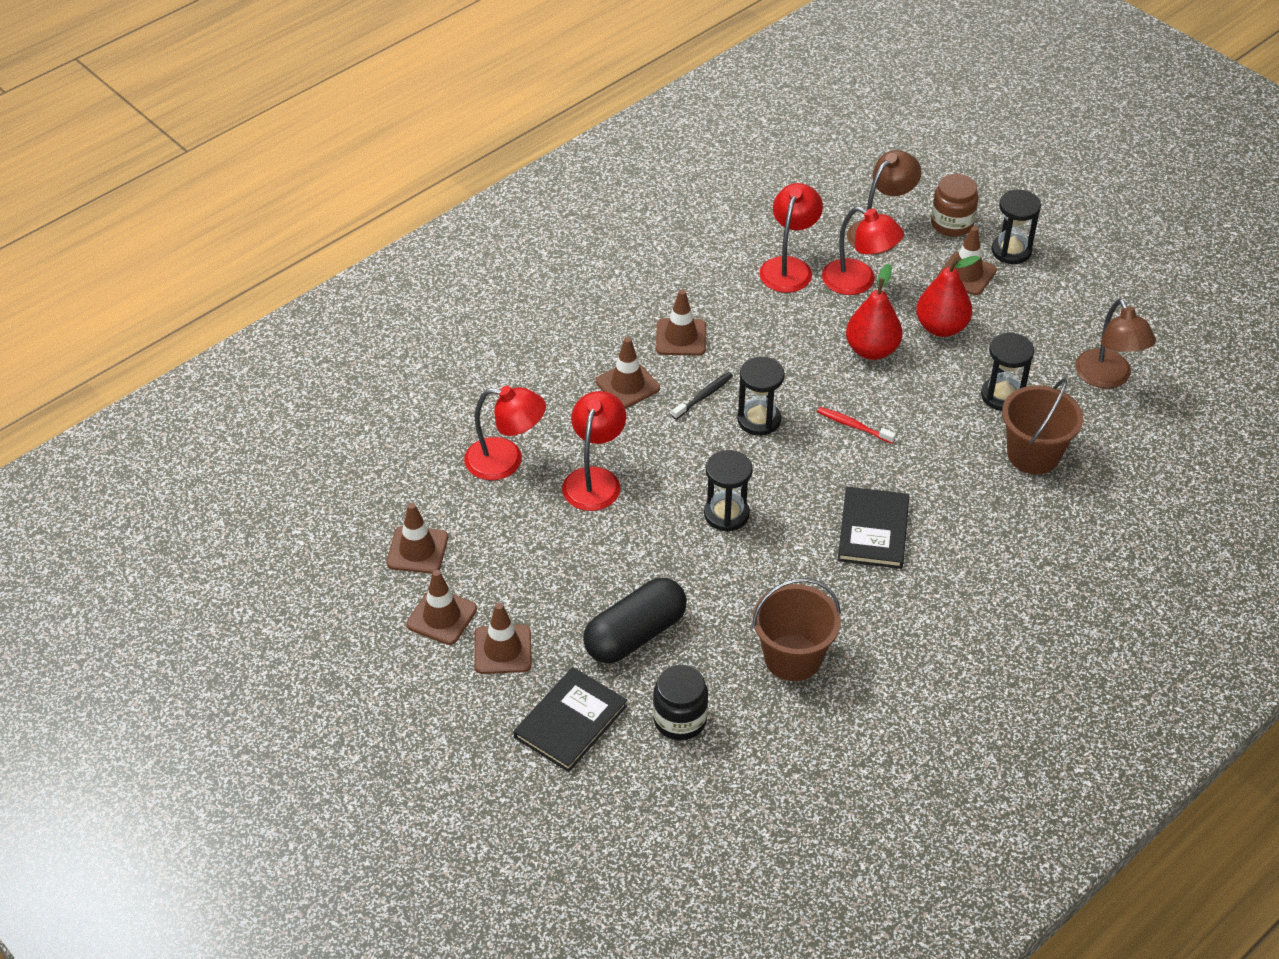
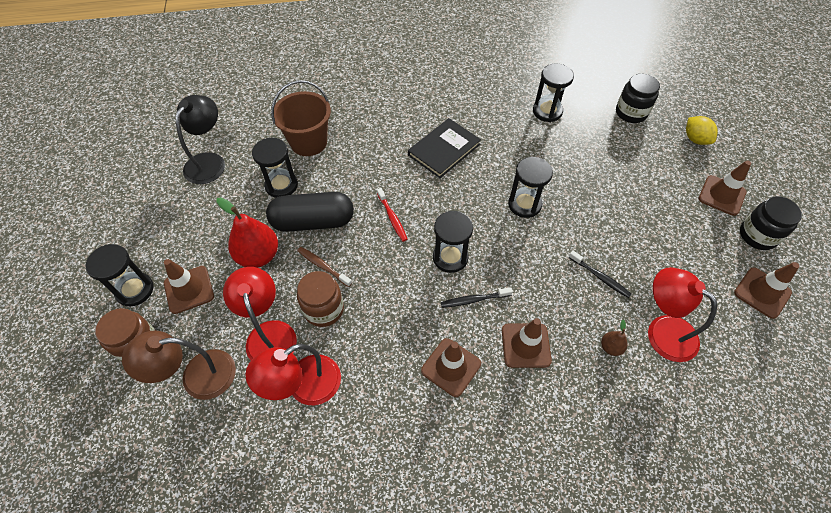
camera: 145 degrees left, 10 degrees up
brown traffic cone [407,570,477,645] -> black jar [740,196,802,250]
black book [513,667,627,772] -> yellow lemon [686,116,717,145]
red lamp [562,391,626,511] -> black toothbrush [568,251,631,298]
black capsule [583,578,687,663] -> black capsule moved to [266,192,354,232]
brown bucket [752,578,841,681] -> black hourglass [533,63,574,122]
red pear [846,264,902,360] -> brown toothbrush [297,247,352,287]
brown lamp [1075,299,1156,388] -> black lamp [175,95,225,184]
none -> brown jar [297,271,344,327]
none -> brown pear [601,320,627,356]

